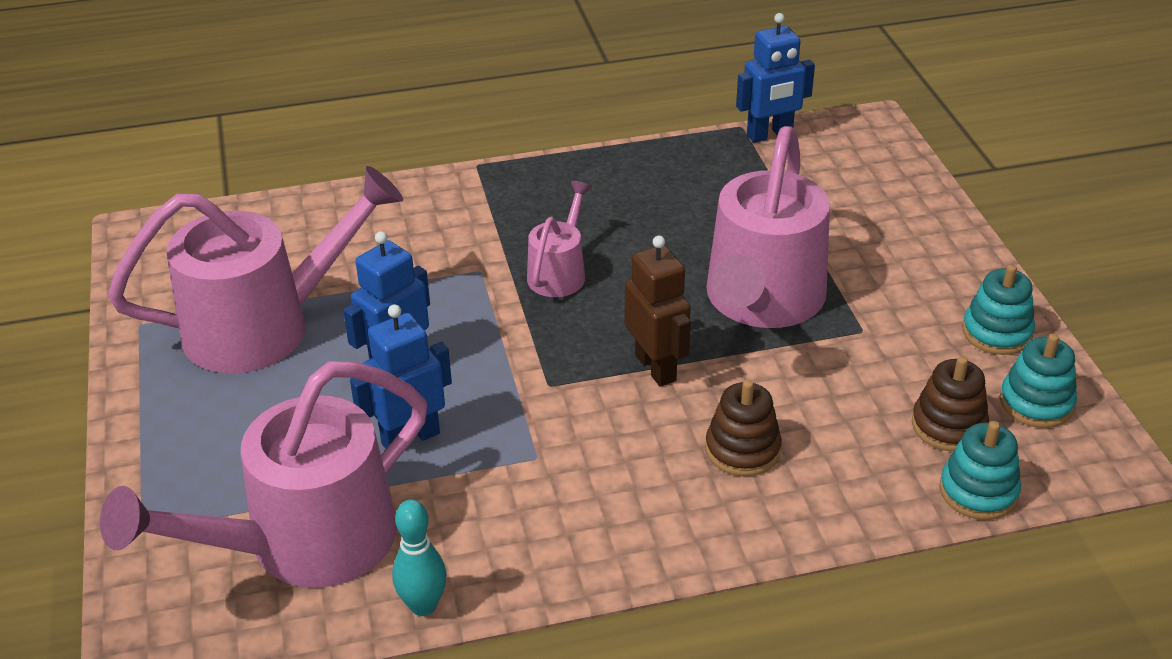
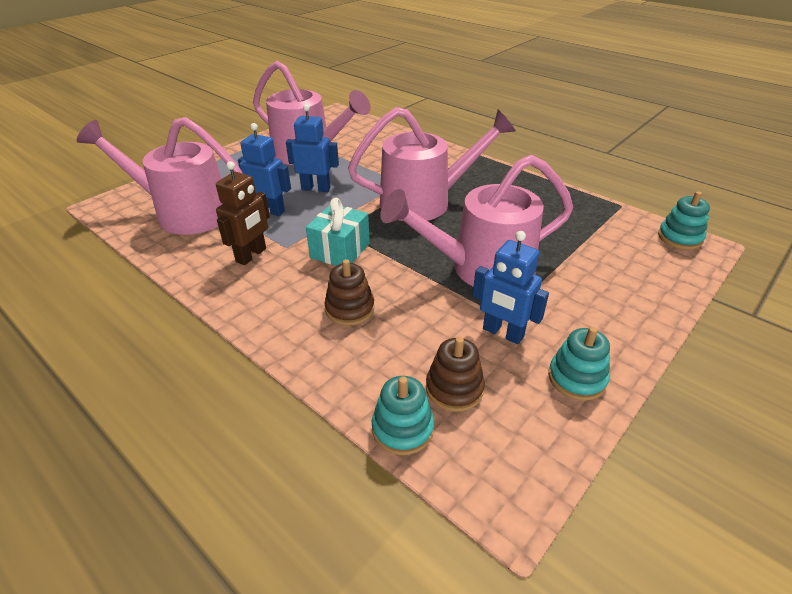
camera: 55 degrees right, 0 degrees up
turquoise bowling pin [392,499,447,616] -> none
pink watering can [527,181,592,297] -> pink watering can [348,107,516,221], size x2.03
brown robot [625,236,691,386] -> brown robot moved to [216,161,270,265]
blue robot [736,13,815,143] -> blue robot moved to [473,231,549,344]
turquoise stacking toy [1000,334,1077,428] -> turquoise stacking toy moved to [658,191,710,250]
none -> turquoise gift [306,198,370,266]

